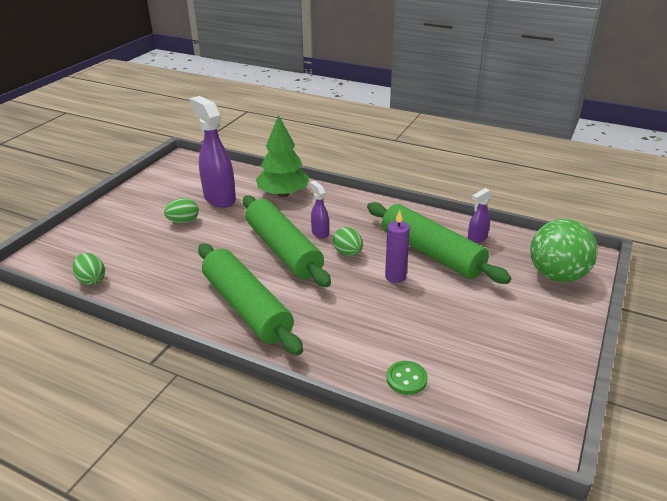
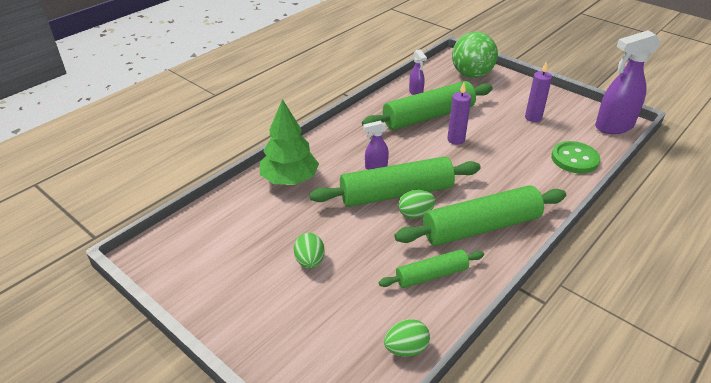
camera: 75 degrees left, 5 degrees up
purple spray bottle [189,96,236,208] -> purple spray bottle moved to [595,30,661,134]
green egg [333,227,363,256] -> green egg moved to [398,190,436,219]
green button [386,361,428,395] -> green button [551,141,600,174], size x1.57
none -> green rolling pin [379,249,484,288]
none -> purple candle [525,61,552,122]

